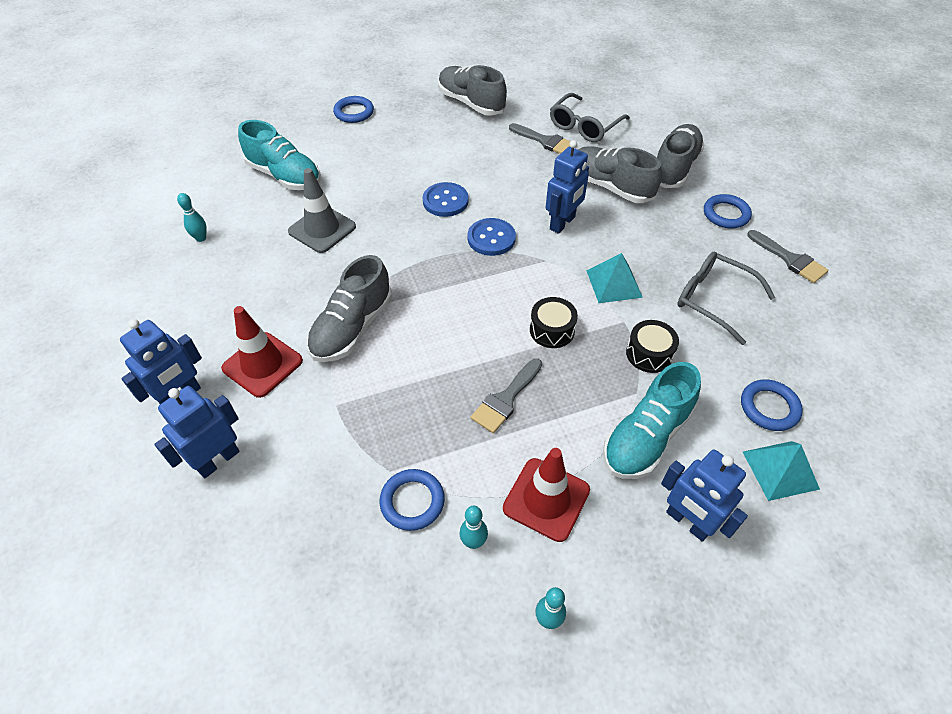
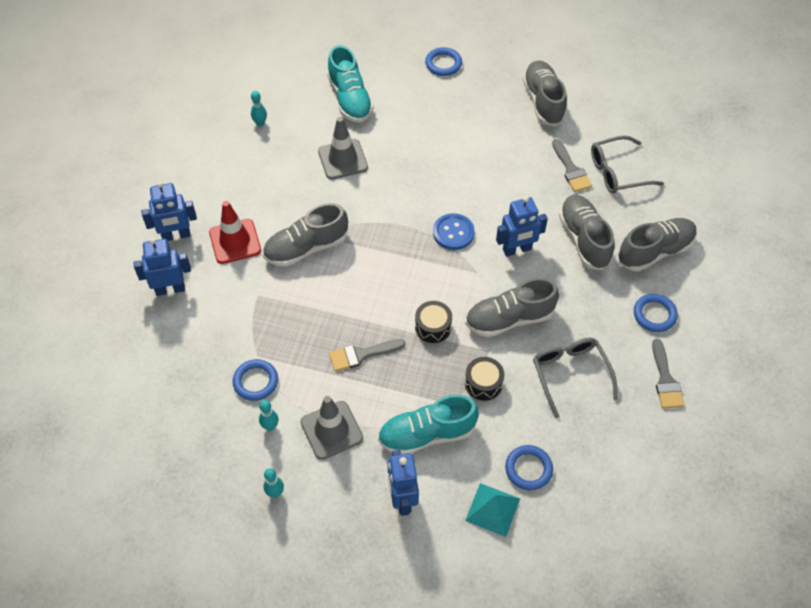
camera: 35 degrees right, 5 degrees up
blue button [423,182,469,217] -> none
red traffic cone [503,448,590,542] -> grey traffic cone [301,396,363,460]
turquoise pyramid [587,253,643,303] -> grey shoe [465,278,559,337]

